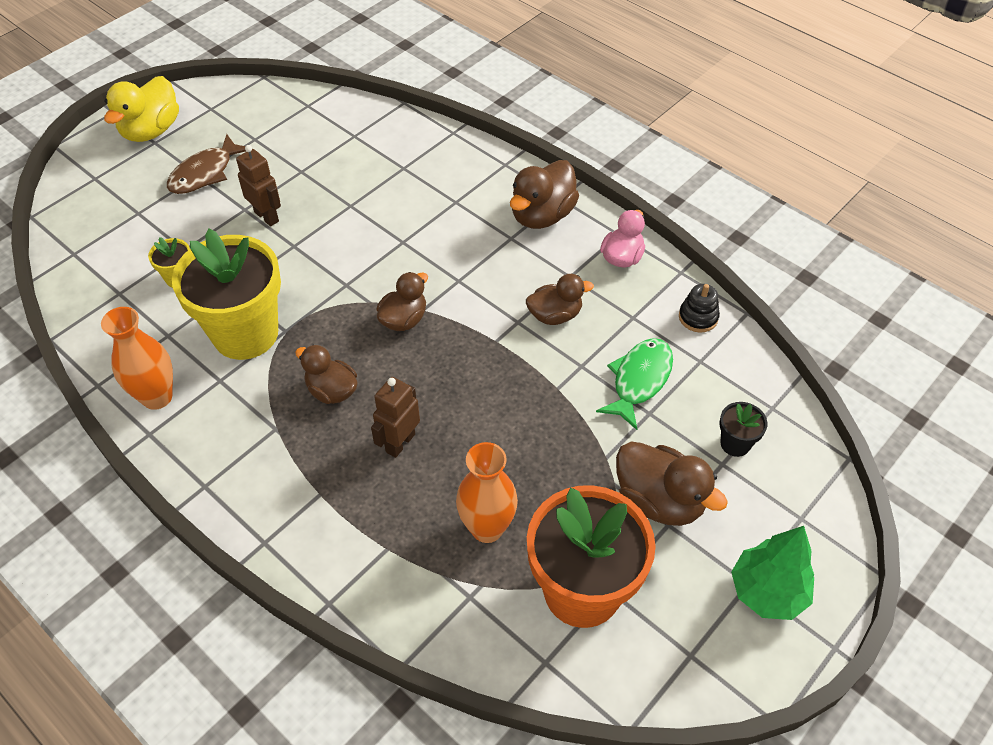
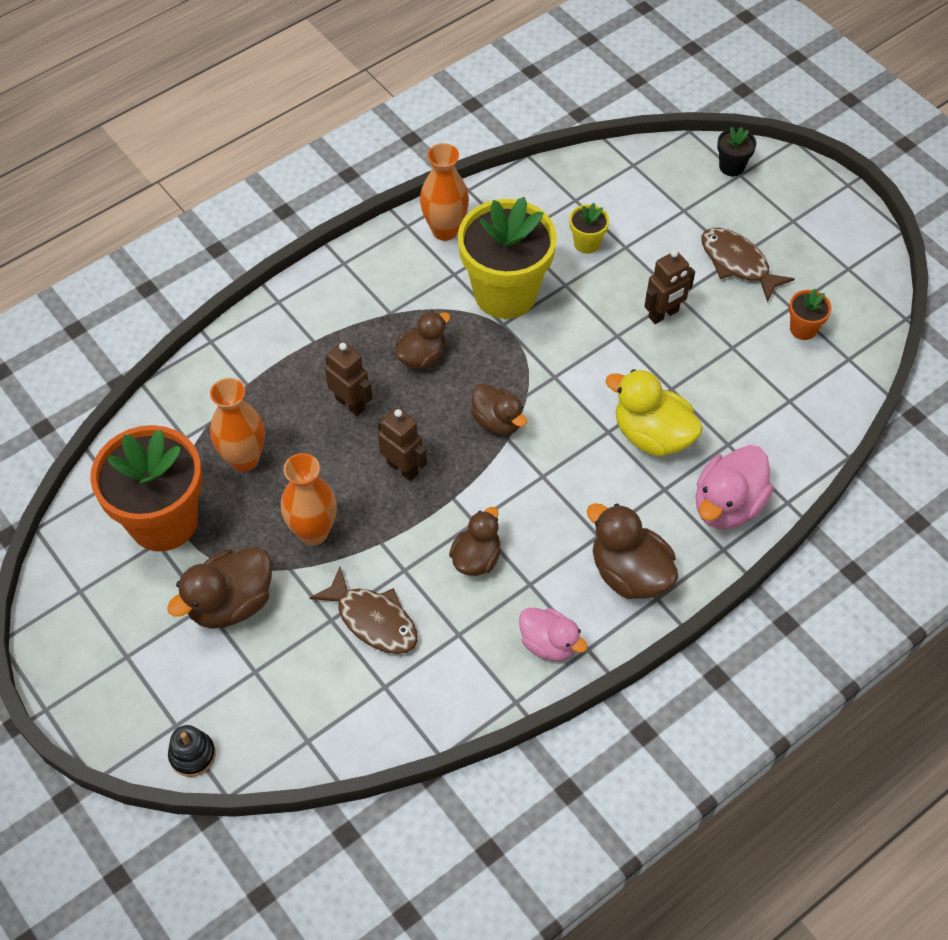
camera: 100 degrees right, 5 degrees up
yellow duck [104,76,179,142] -> yellow duck moved to [605,369,703,457]
brown duck [526,274,594,325] -> brown duck turned 150 degrees counterclockwise [449,507,501,576]
green fish [596,338,673,430] -> brown fish [310,567,418,654]
black stacking toy [679,284,720,332] -> black stacking toy moved to [168,725,216,777]
black flower pot [719,402,767,457] -> black flower pot moved to [717,127,756,176]
green tree [731,526,814,620] -> none
none -> orange vase [281,453,337,546]
none -> brown robot [378,407,427,481]
none -> pink duck [695,445,773,529]
none -> orange flower pot [789,289,832,340]

